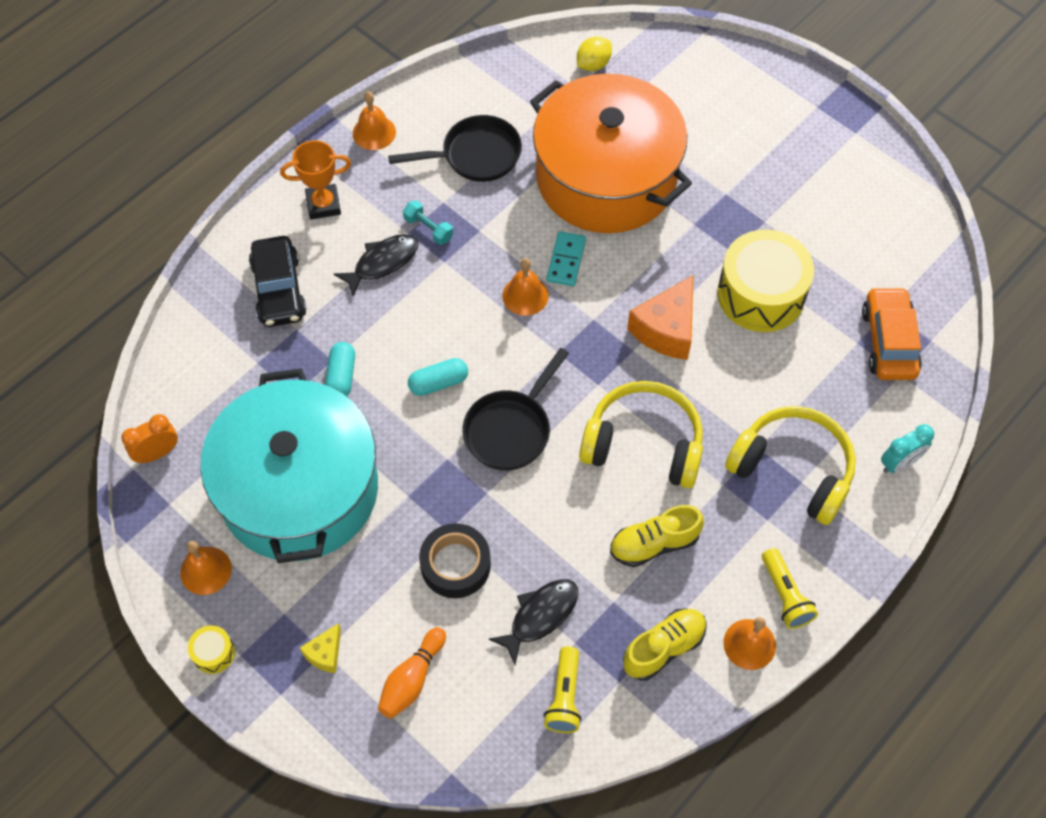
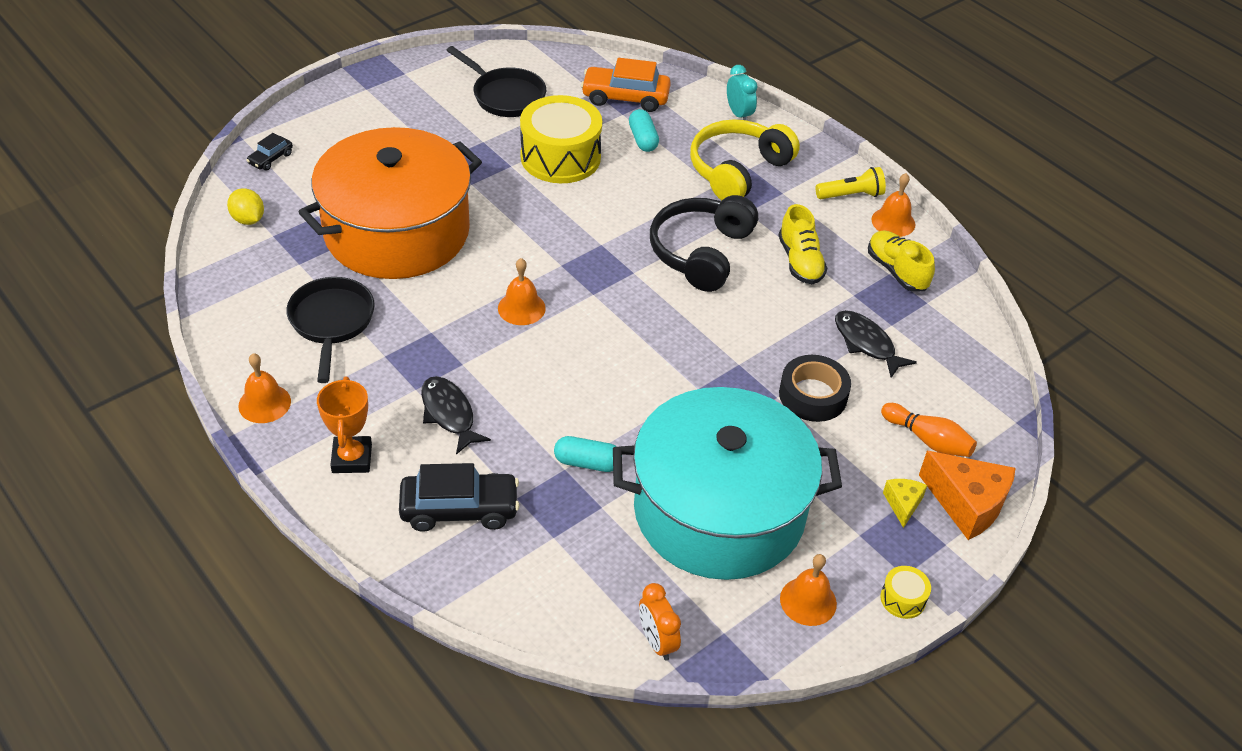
camera: 85 degrees left, 15 degrees down
yellow cheese [300,623,341,673] -> yellow cheese turned 120 degrees counterclockwise [883,479,927,528]
turquoise dumbbell [403,200,453,245] -> none
turquoise capsule [408,358,468,396] -> turquoise capsule moved to [629,109,659,152]
black pan [463,348,569,470] -> black pan moved to [446,46,546,117]
yellow flashlight [544,646,581,733] -> none
turquoise domino [547,231,586,286] -> none
yellow headphones [579,381,703,488] -> black headphones [650,195,758,292]
orange cheese [627,275,693,360] -> orange cheese moved to [919,451,1016,540]
none -> black car [246,133,293,171]

